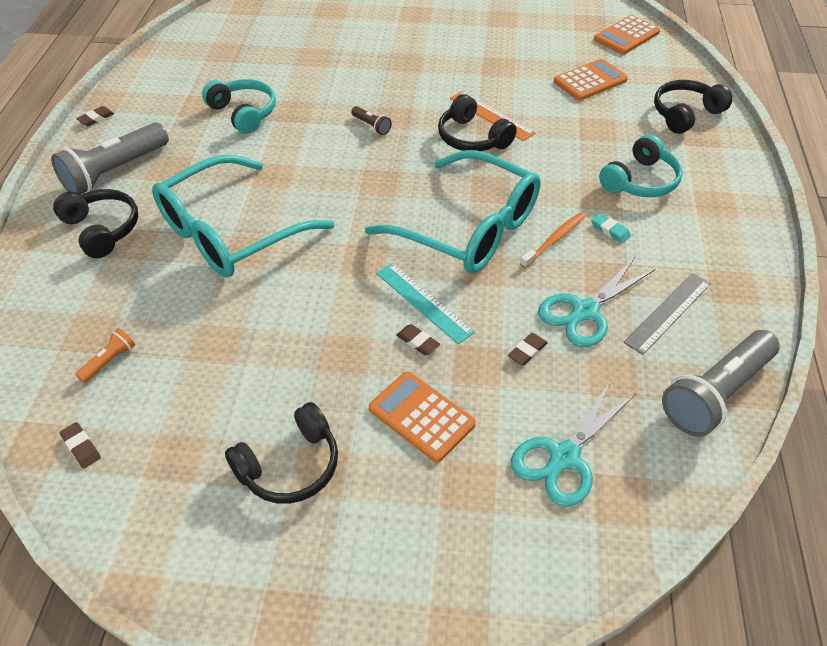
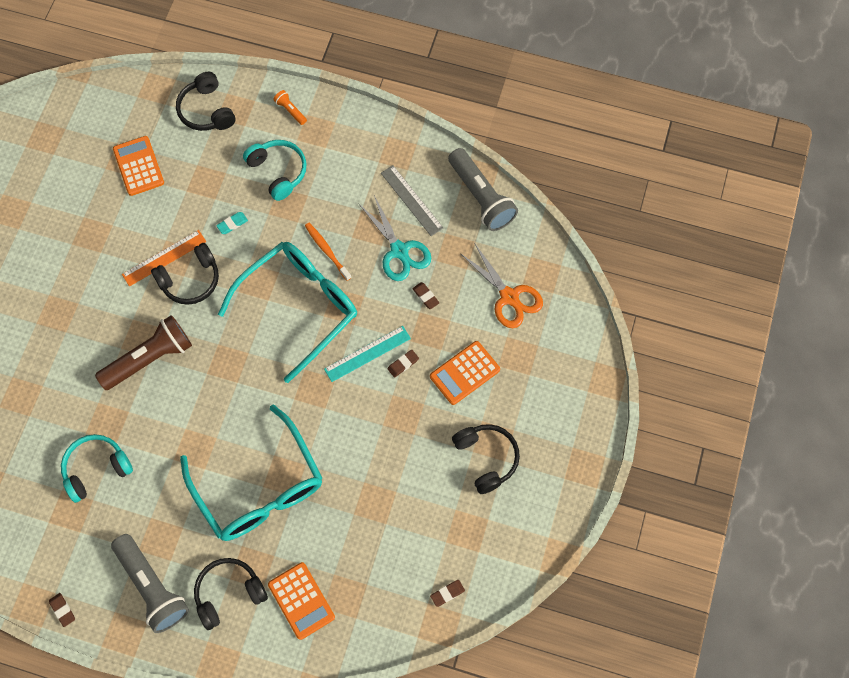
camera: 80 degrees left, 20 degrees up
orange flashlight [75,328,135,383] -> orange flashlight moved to [273,90,307,125]
brown flashlight [351,106,392,135] -> brown flashlight [95,315,192,390], size x2.27
turquoise scissors [511,380,636,507] -> orange scissors [460,244,543,328]
turquoise eraser [591,213,631,243] -> turquoise eraser moved to [216,212,248,234]
orange calculator [594,15,660,54] -> orange calculator moved to [268,562,335,640]

